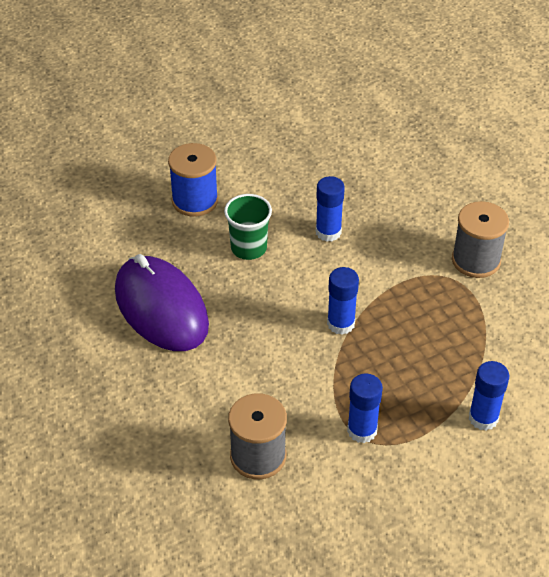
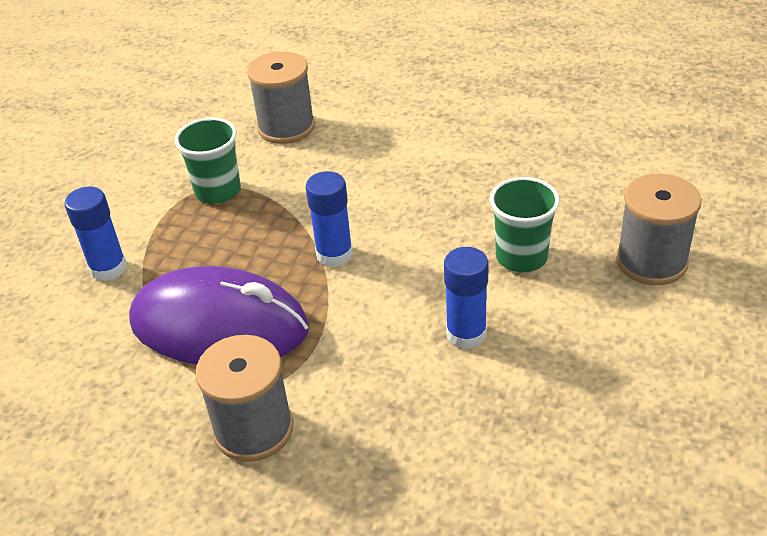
camera: 140 degrees right, 5 degrees down
purple mouse [115,254,209,351] -> purple mouse moved to [129,266,309,365]
blue spool [168,143,218,217] -> grey spool [616,174,702,285]
blue glue stick [347,373,383,443] -> green cup [175,117,241,204]

